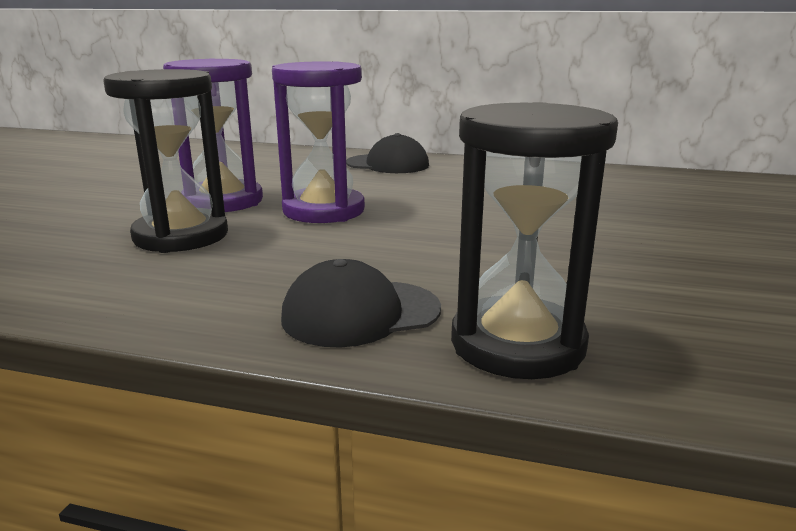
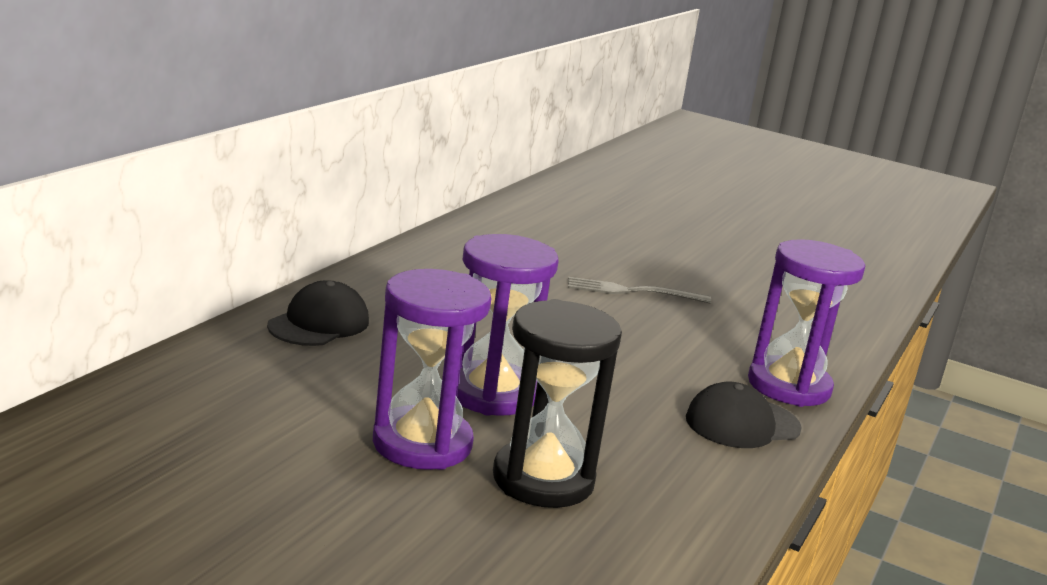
camera: 80 degrees left, 0 degrees up
black cap [281,259,441,348] -> black cap turned 75 degrees clockwise [686,382,802,448]
black hourglass [451,102,618,379] -> purple hourglass [748,239,865,407]
none -> grey fork [568,277,711,304]

